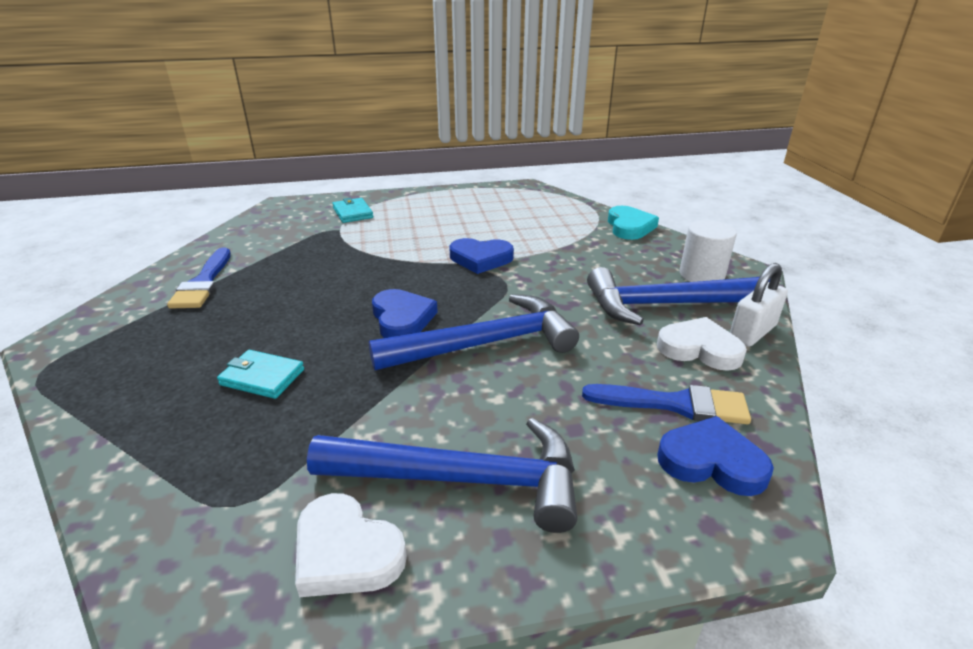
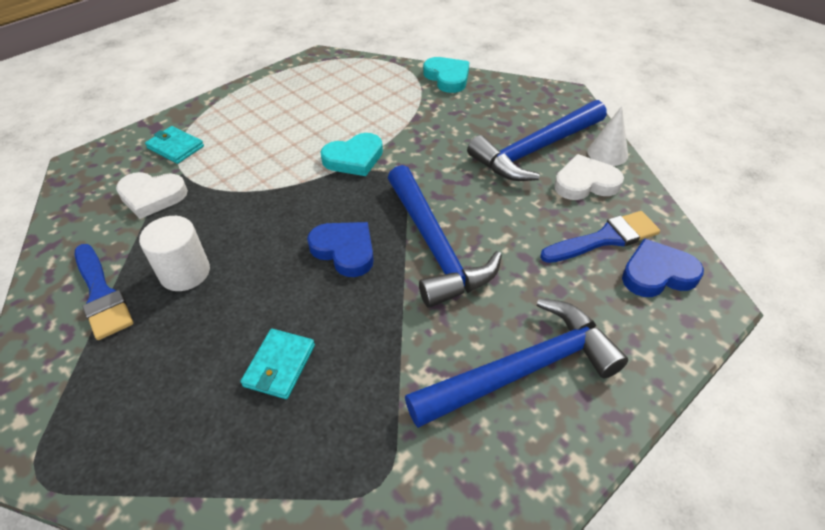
camera: 30 degrees left, 15 degrees up
turquoise wallet [217,350,304,399] -> turquoise wallet turned 60 degrees counterclockwise [241,329,315,399]
white heart [295,493,407,597] -> white heart moved to [116,172,188,219]
blue hammer [368,294,579,370] -> blue hammer turned 120 degrees clockwise [388,165,502,308]
blue heart [449,238,514,274] -> turquoise heart [320,133,383,176]
white cylinder [680,220,737,282] -> white cylinder moved to [139,216,210,291]
white padlock [730,263,788,347] -> white cone [588,106,628,166]

